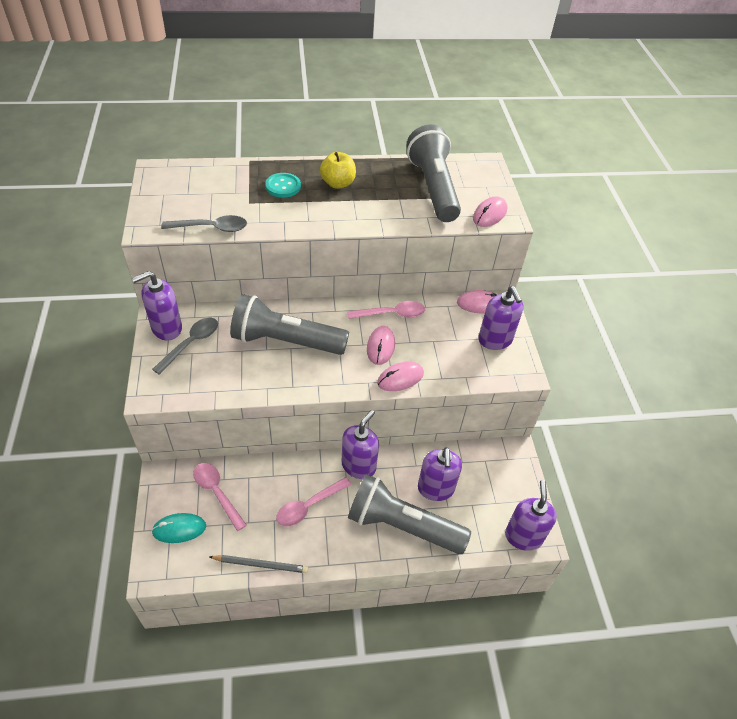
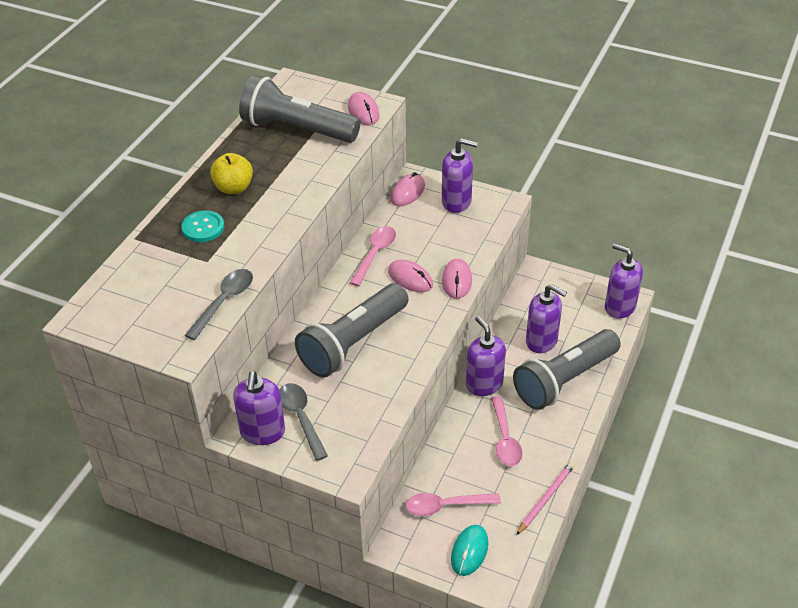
camera: 55 degrees left, 5 degrees down
grey pencil [209,555,308,573] -> pink pencil [516,462,575,535]

